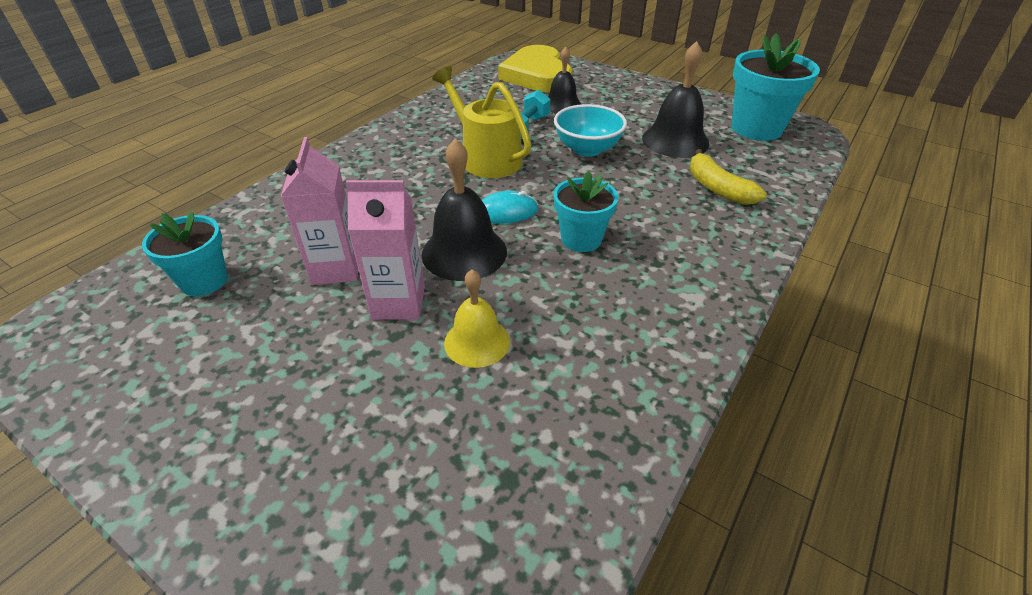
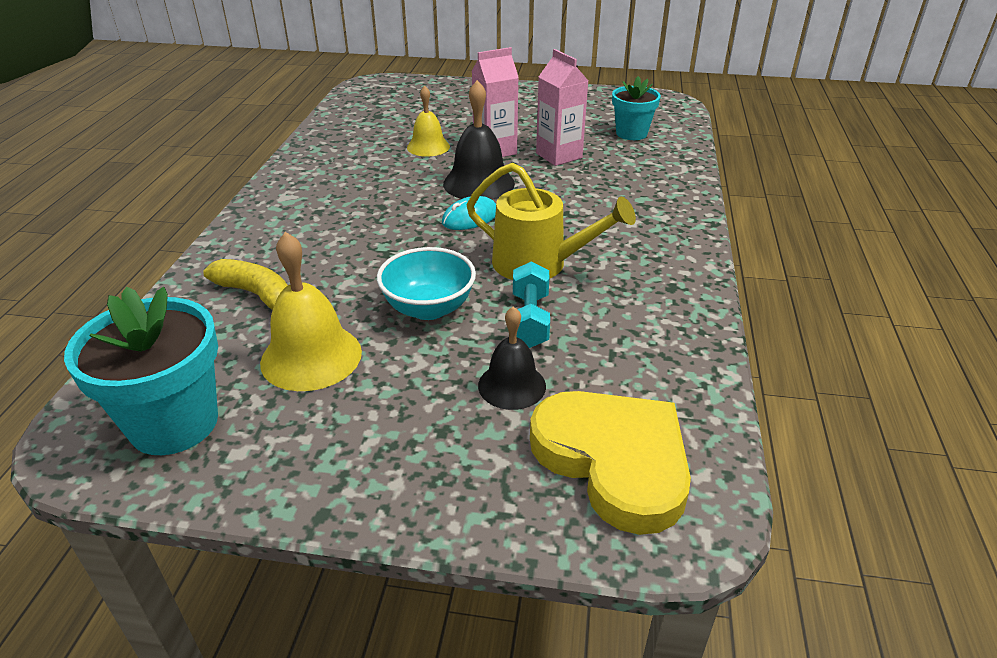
camera: 155 degrees right, 5 degrees down
turquoise flower pot [554,171,619,252] -> none
black bell [642,41,709,158] -> yellow bell [260,232,362,391]

